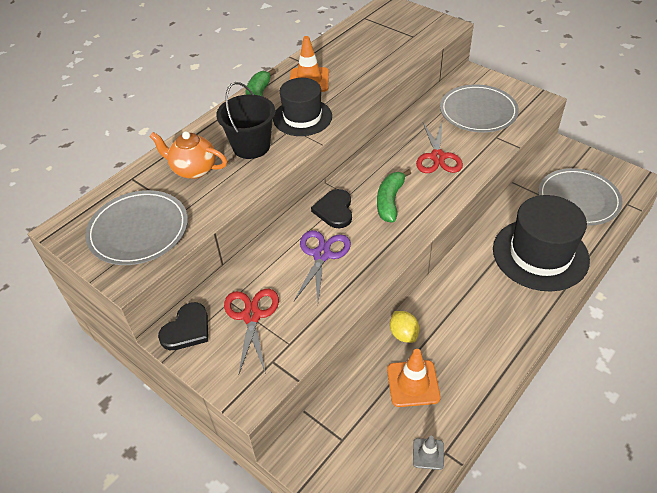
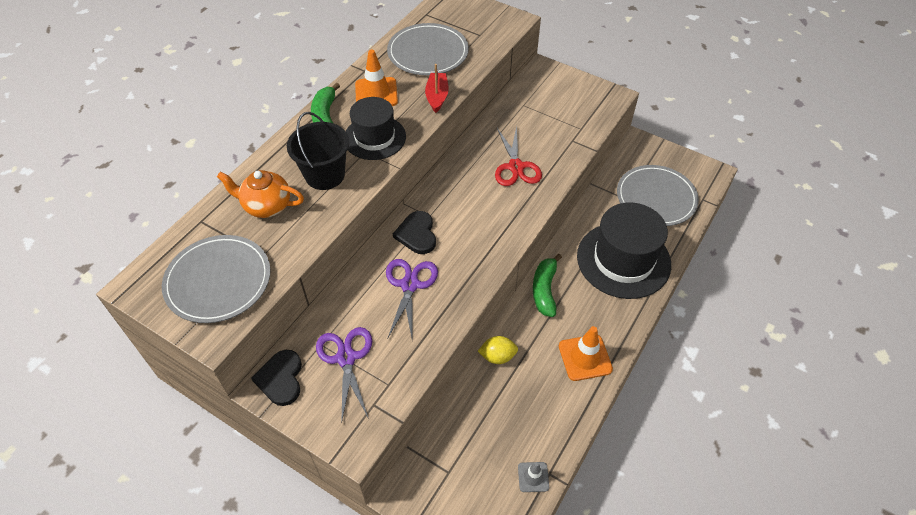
camera: 10 degrees left, 5 degrees up
black heart [158,302,208,350] -> black heart turned 150 degrees clockwise [251,350,302,406]
red scissors [224,289,279,374] -> purple scissors [316,327,372,423]
green banana [377,169,411,222] -> green banana moved to [533,254,562,317]
orange traffic cone [387,349,441,407] -> orange traffic cone moved to [559,326,613,381]
yellow lemon [390,311,419,343] -> yellow lemon turned 60 degrees counterclockwise [478,336,518,364]
grey plate [440,84,519,133] -> grey plate moved to [387,23,469,75]
none -> red boat [425,64,449,113]

